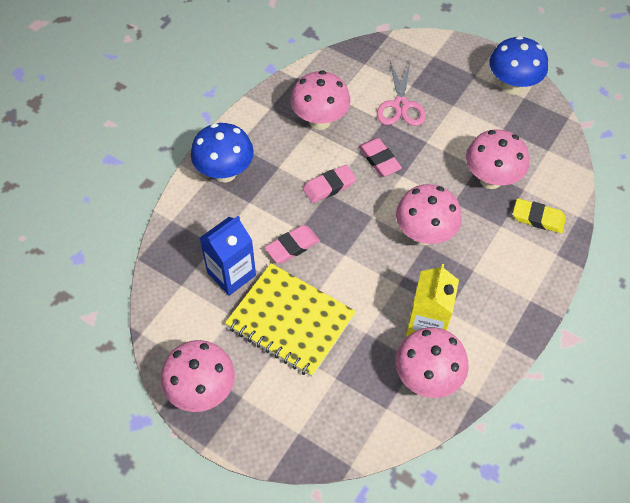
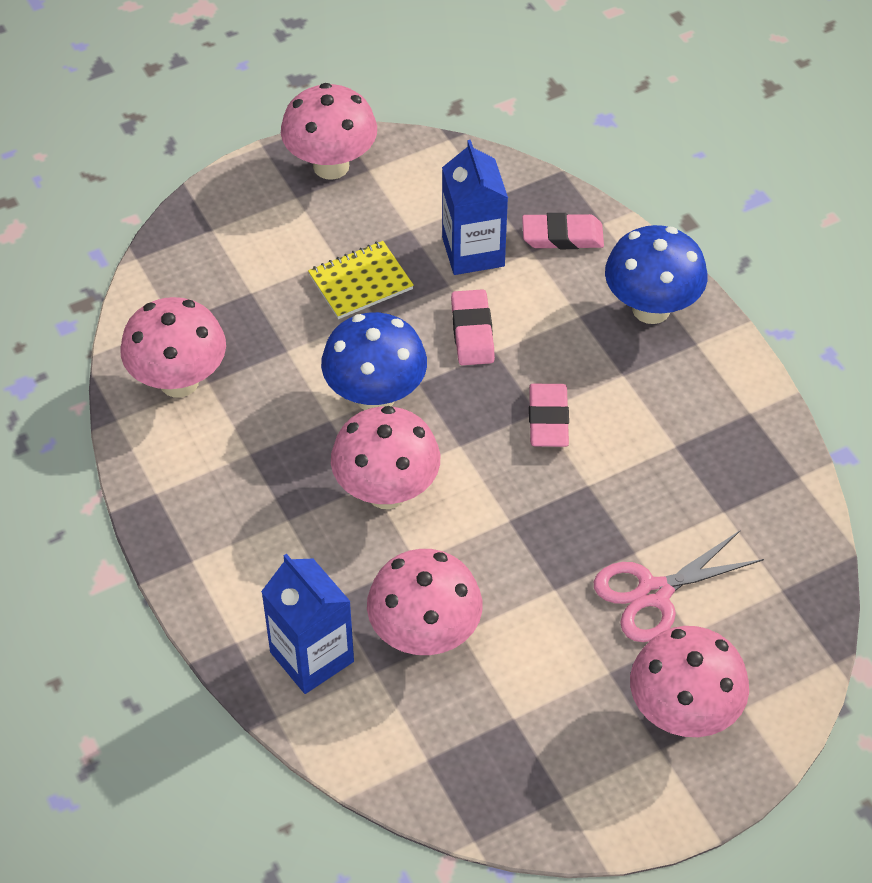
camera: 120 degrees right, 5 degrees down
yellow notebook [225,263,356,377] -> yellow notebook [308,241,414,319], size x0.56
pink mushroom [290,71,350,130] -> pink mushroom moved to [630,626,749,737]
pink eraser [358,138,402,177] -> pink eraser moved to [522,213,604,249]
pink scissors [377,60,426,126] -> pink scissors turned 60 degrees counterclockwise [593,530,764,642]
yellow carton [406,264,459,337] -> none
blue mushroom [489,36,548,95] -> blue mushroom moved to [321,312,427,410]
yellow eraser [513,198,566,233] -> blue carton [261,554,354,694]

